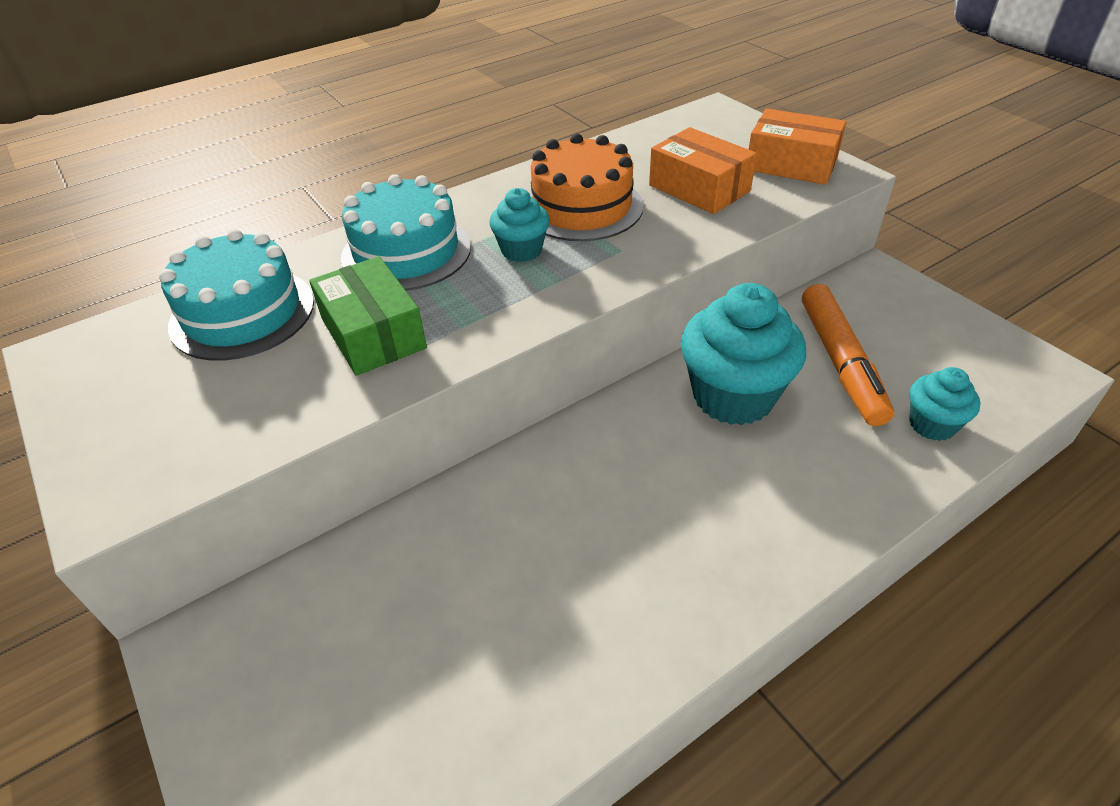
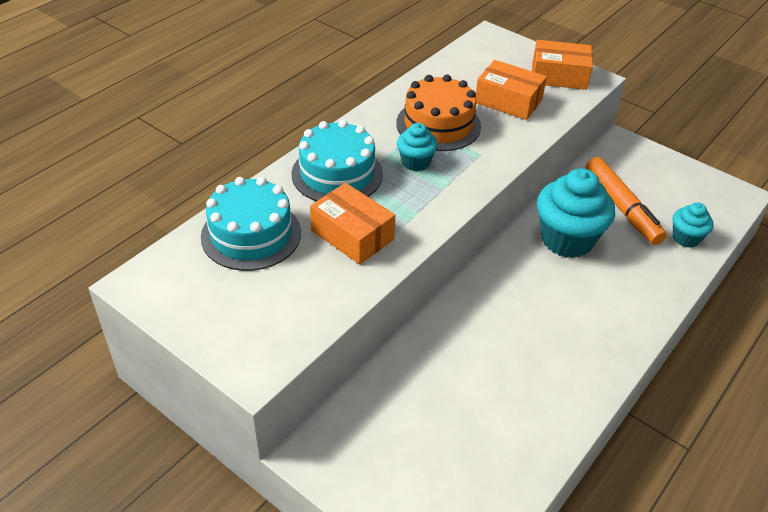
camera: 20 degrees left, 0 degrees up
green box [309,256,427,376] -> orange box [310,183,395,264]

